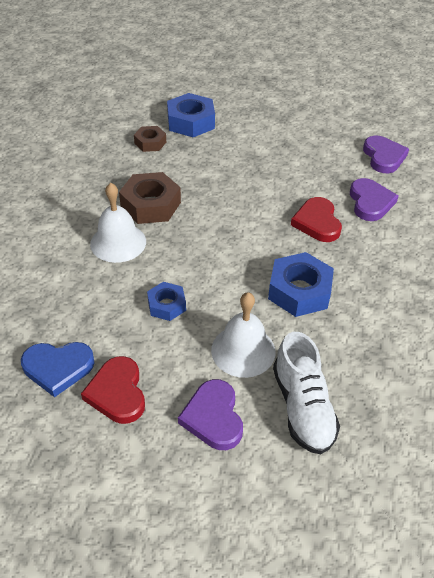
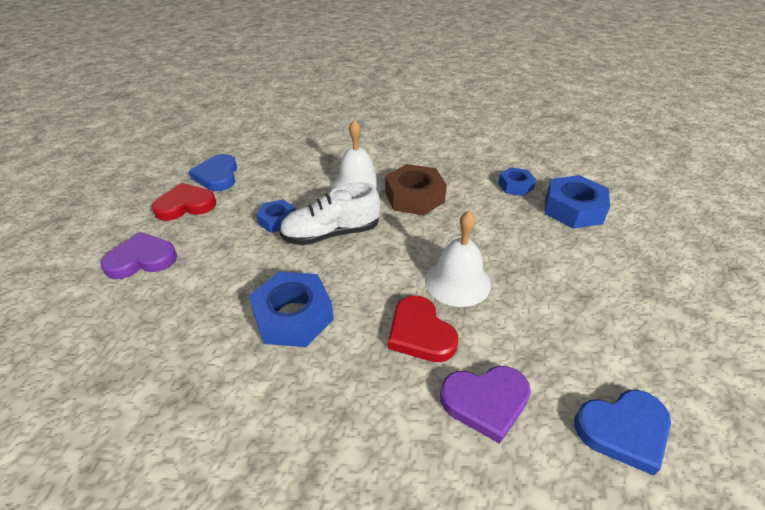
camera: 85 degrees right, 5 degrees down
brown nut [134,126,166,152] -> blue nut [498,167,536,196]
white bell [211,292,275,378] -> white bell moved to [425,210,491,307]
white shoe [273,332,340,454] -> white shoe moved to [279,182,380,245]
red heart [291,197,342,242] -> red heart turned 105 degrees counterclockwise [388,296,458,362]
purple heart [363,135,409,173] -> blue heart [574,390,671,476]

